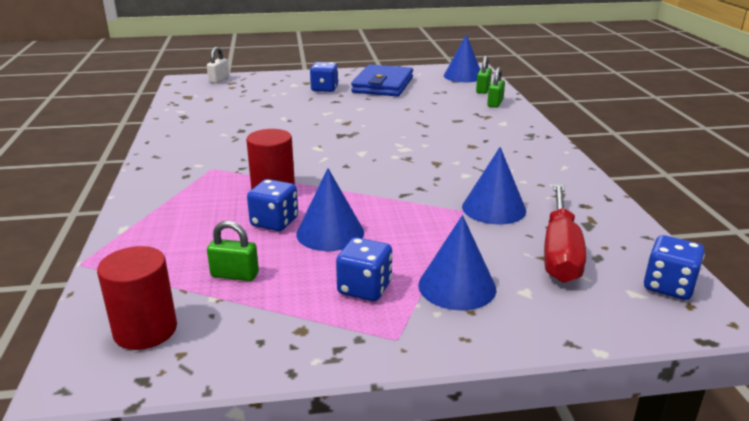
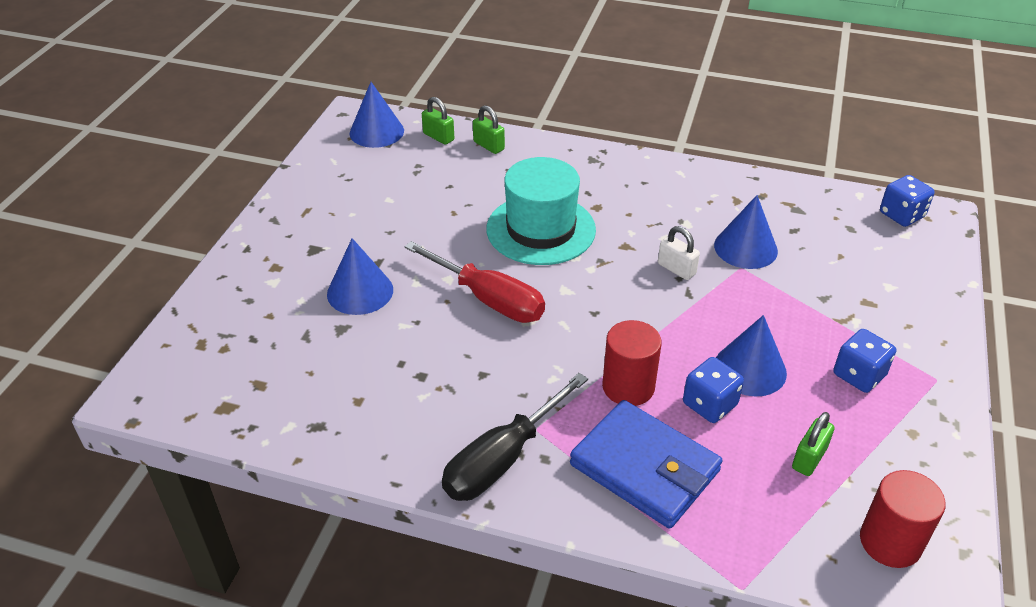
camera: 65 degrees left, 15 degrees up
white padlock [207,47,229,83] -> white padlock moved to [658,226,700,280]
blue dice [310,62,338,92] -> none
blue wallet [351,64,413,96] -> blue wallet moved to [570,400,722,528]
blue cone [418,215,496,310] -> blue cone moved to [327,238,393,315]
red screwdriver [544,184,586,283] -> red screwdriver moved to [404,241,545,323]
none -> black screwdriver [442,373,588,501]
none -> turquoise hat [486,157,596,265]

